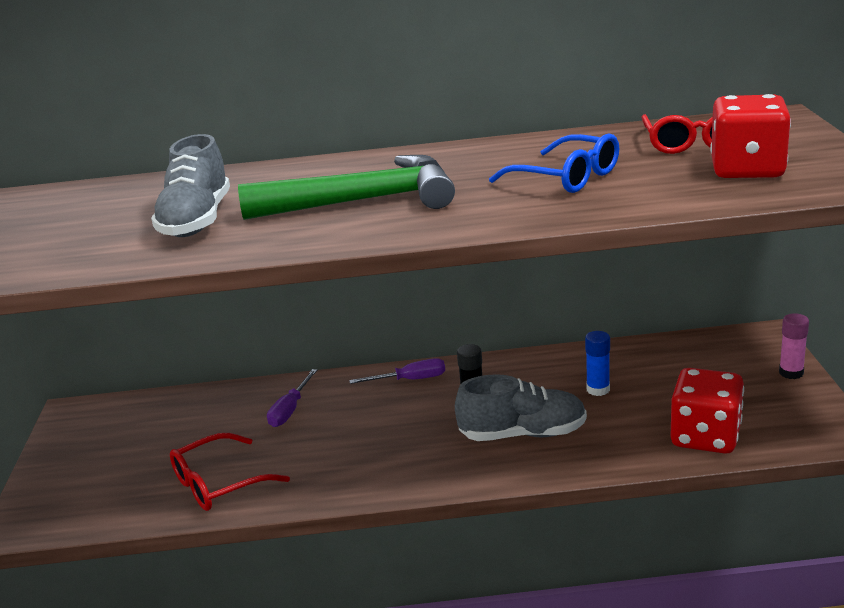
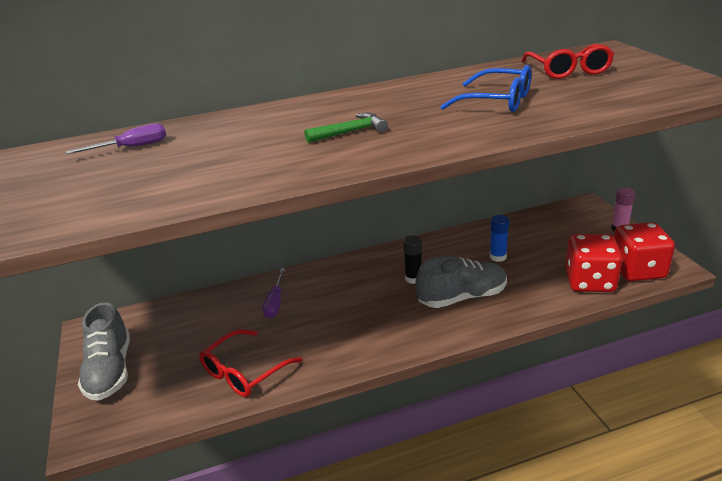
camera: 15 degrees left, 5 degrees up
grey shoe [151,134,230,237] -> grey shoe moved to [78,302,130,401]
green hammer [238,155,455,220] -> green hammer [305,113,388,143], size x0.47
purple screwdriver [349,358,445,384] -> purple screwdriver moved to [66,123,166,154]
red dice [710,94,791,178] -> red dice moved to [614,222,675,281]

